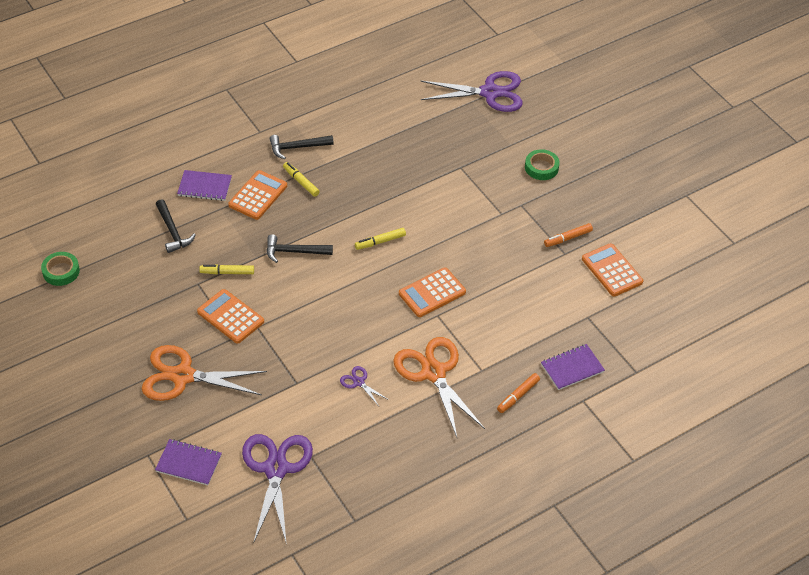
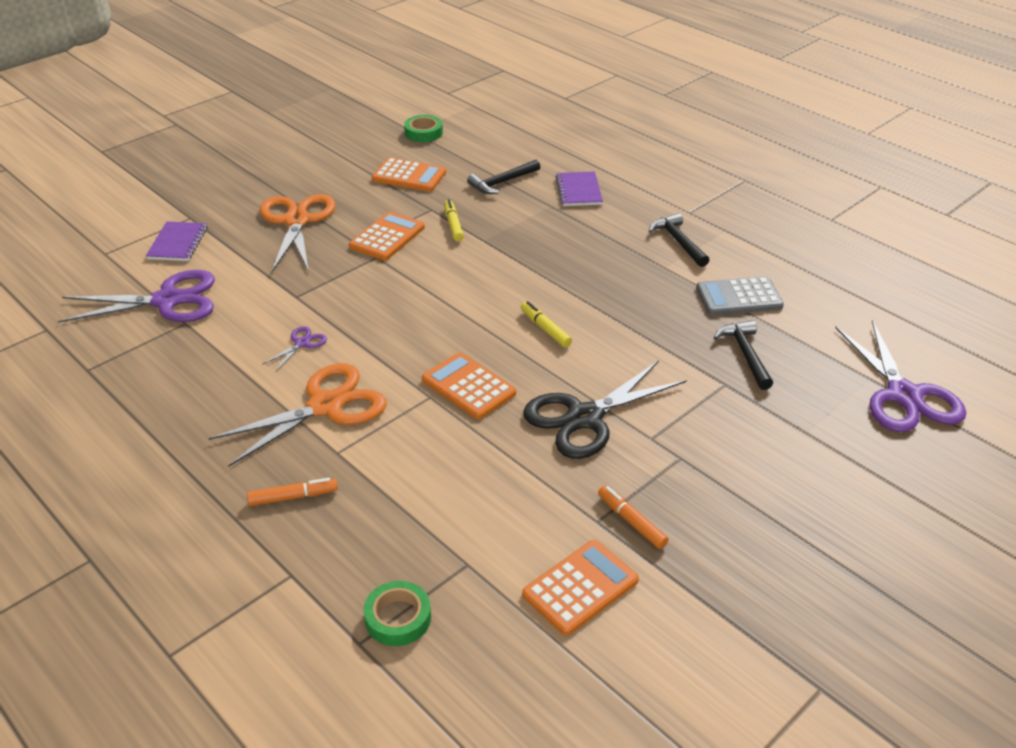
camera: 80 degrees right, 10 degrees down
orange calculator [228,170,287,220] -> orange calculator moved to [372,158,446,192]
black hammer [267,234,333,263] -> black hammer moved to [714,320,773,390]
yellow marker [283,162,320,197] -> none
orange marker [497,373,540,413] -> orange marker turned 135 degrees clockwise [247,478,338,506]
green tape [525,149,560,180] -> green tape moved to [364,581,431,646]
purple notebook [541,344,605,390] -> none
none -> black scissors [523,360,687,459]
none -> grey calculator [696,276,784,316]

